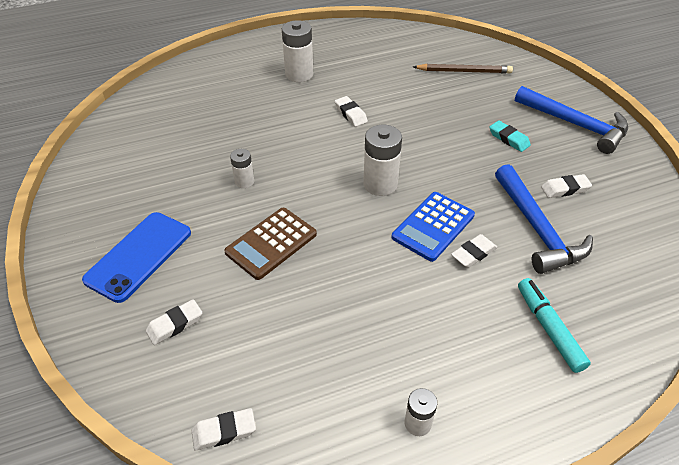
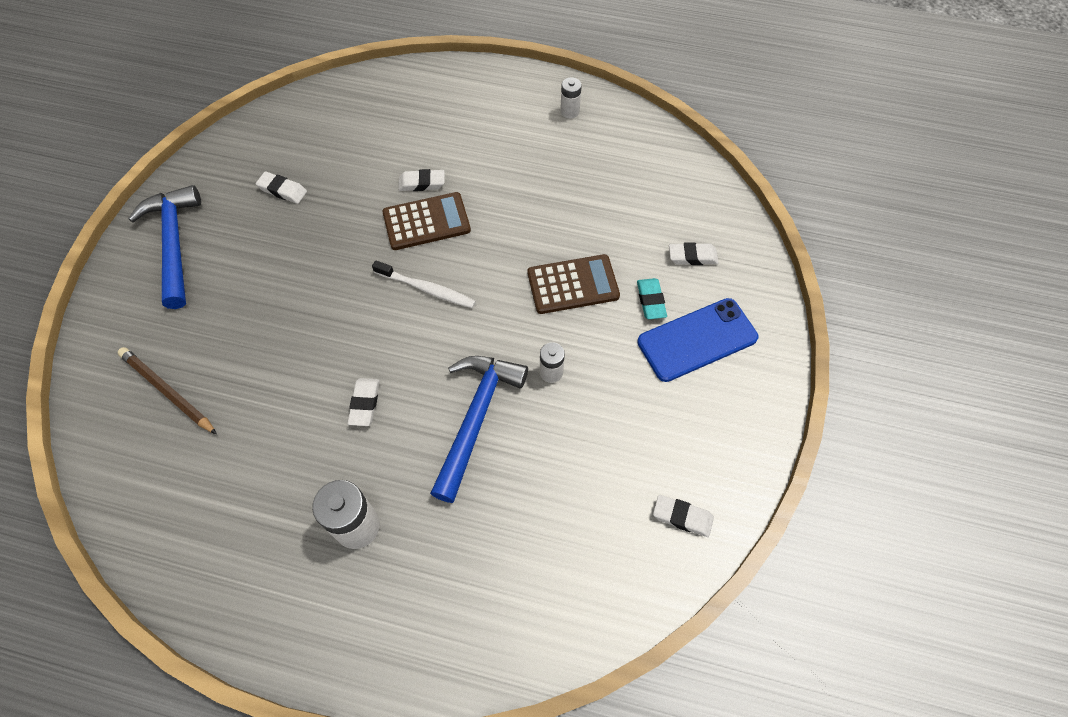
camera: 145 degrees left, 15 degrees up
white eraser [192,408,256,451] -> white eraser moved to [653,495,714,537]
white battery [363,125,402,196] -> white toothbrush [372,260,476,308]
blue calculator [392,192,475,262] -> brown calculator [382,192,471,250]
turquoise eraser [489,121,531,152] -> turquoise eraser moved to [637,278,667,319]
blue hammer [495,164,593,274] -> blue hammer moved to [430,356,528,503]
turquoise marker [518,278,591,373] -> none

